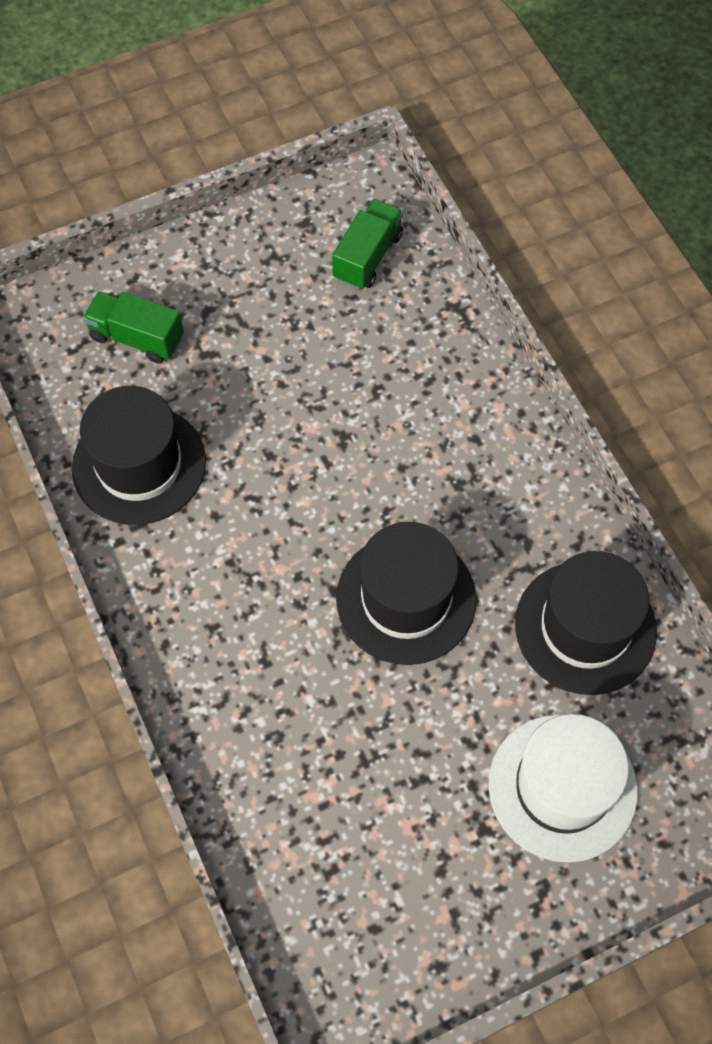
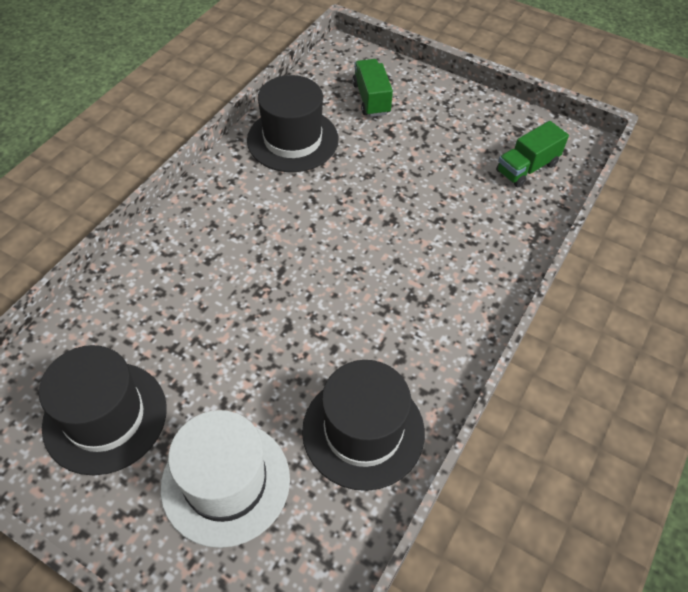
camera: 55 degrees right, 10 degrees down
green truck [332,199,403,290] -> green truck turned 150 degrees clockwise [496,121,569,187]
black hat [336,522,476,665] -> black hat moved to [39,345,167,475]

